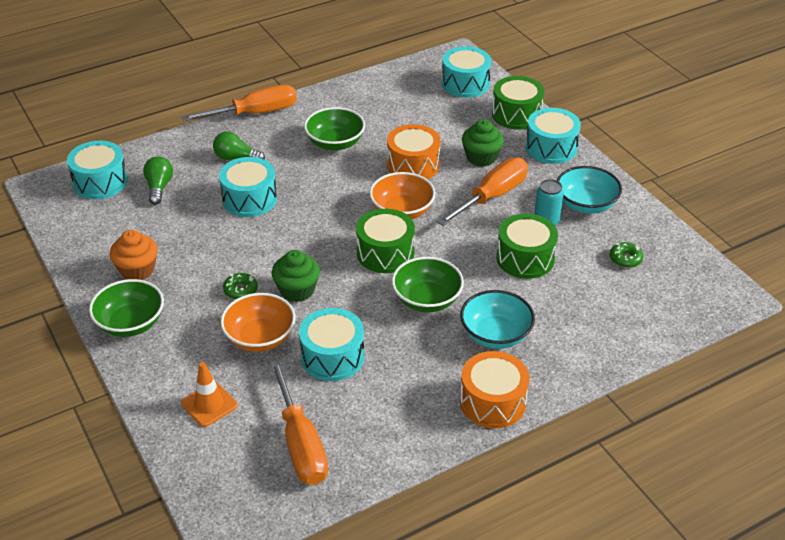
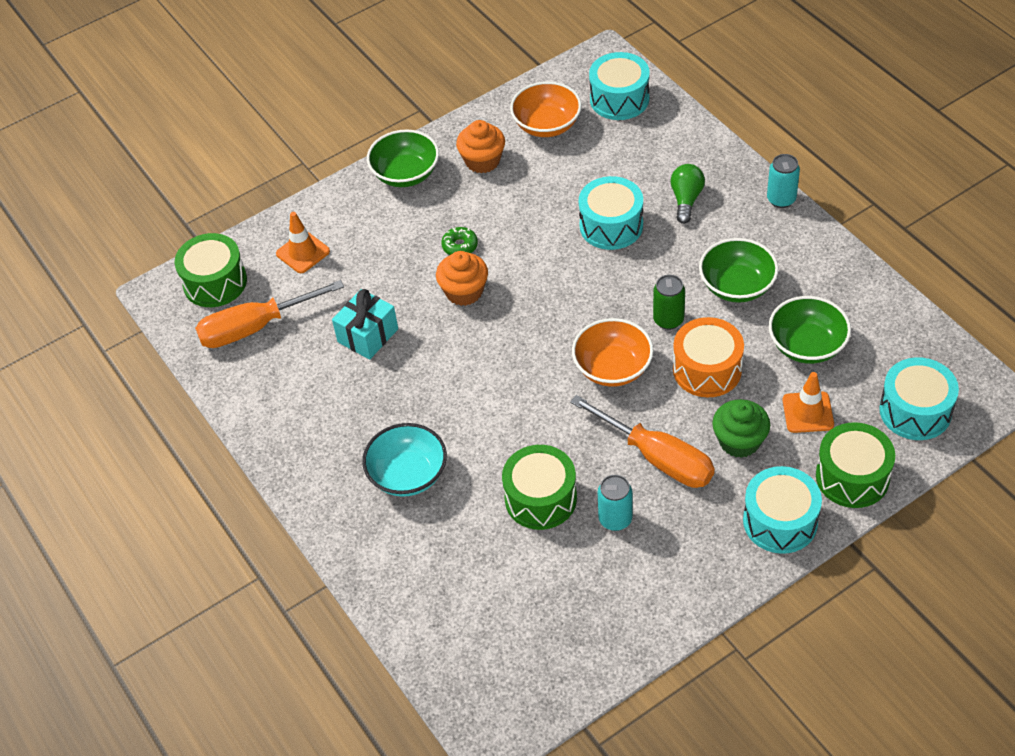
camera: 90 degrees right, 10 degrees up
green light bulb [143,156,173,205] -> none
orange screwdriver [182,85,297,121] -> turquoise can [767,154,800,208]
orange bowl [220,293,296,352] -> orange bowl moved to [510,81,582,137]
green cupcake [272,250,320,302] -> orange cupcake [436,251,488,306]
turquoise drum [299,308,365,381] -> turquoise gift [332,289,398,360]
green drum [356,209,415,273] -> green drum moved to [175,233,247,307]
green bowl [392,257,464,312] -> green bowl moved to [769,296,851,364]
orange drum [460,351,529,428] -> none
turquoise bowl [557,166,622,214] -> none
green donut [610,242,643,268] -> none
none -> green can [653,275,685,330]
none -> orange traffic cone [782,372,834,433]

